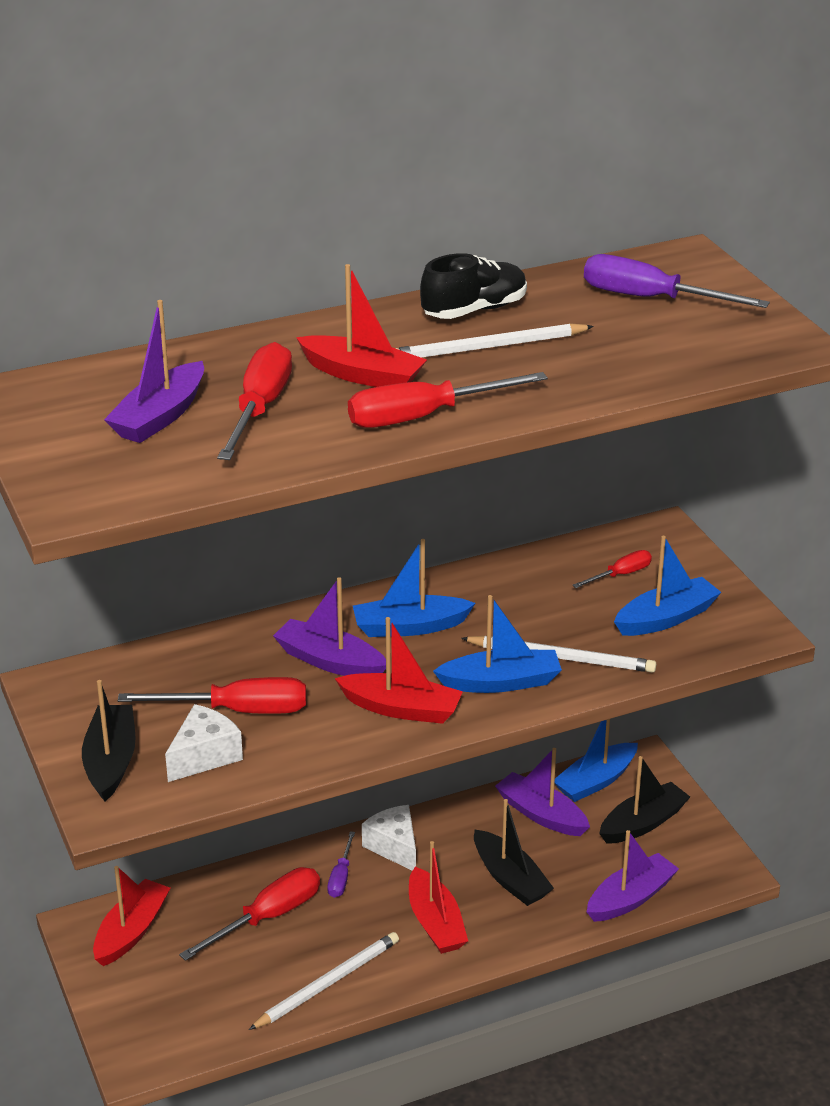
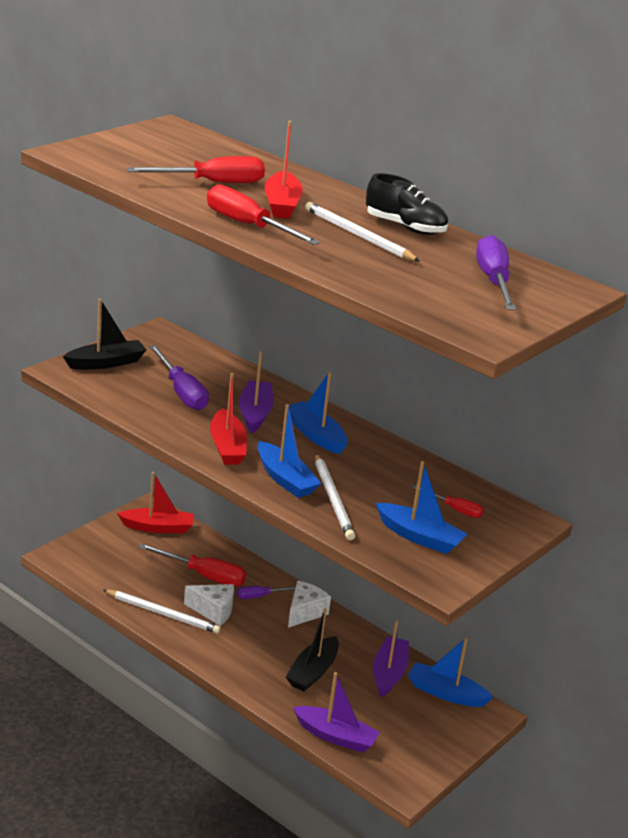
camera: 60 degrees right, 5 degrees down
purple boat [104,300,204,443] -> none
red screwdriver [118,677,306,714] -> purple screwdriver [149,345,209,410]
white cheese [165,704,243,782] -> white cheese moved to [184,584,234,626]
red boat [409,841,468,954] -> none
black boat [599,756,690,844] -> none

